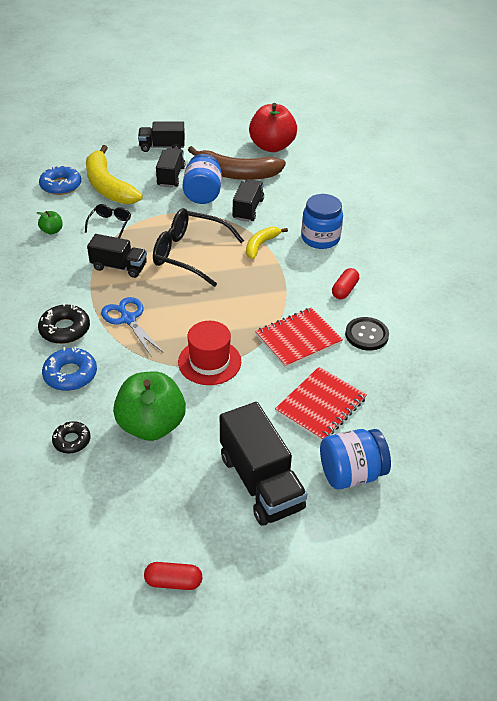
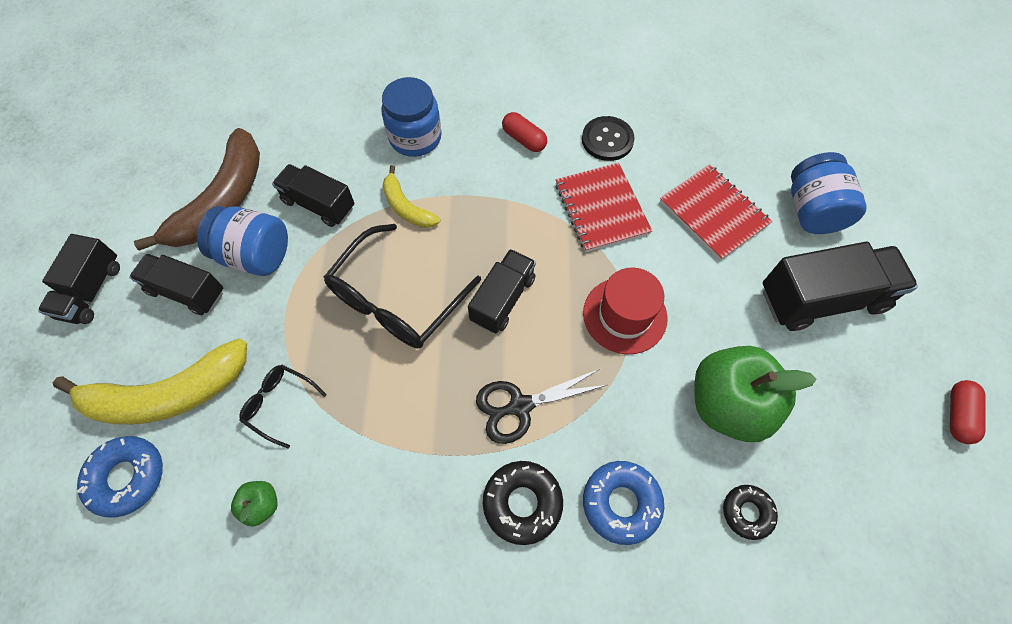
camera: 75 degrees left, 20 degrees up
black truck [87,234,147,278] -> black truck moved to [468,249,536,333]
blue scissors [101,297,164,357] -> black scissors [476,369,607,444]
red apple [249,103,297,152] -> none

